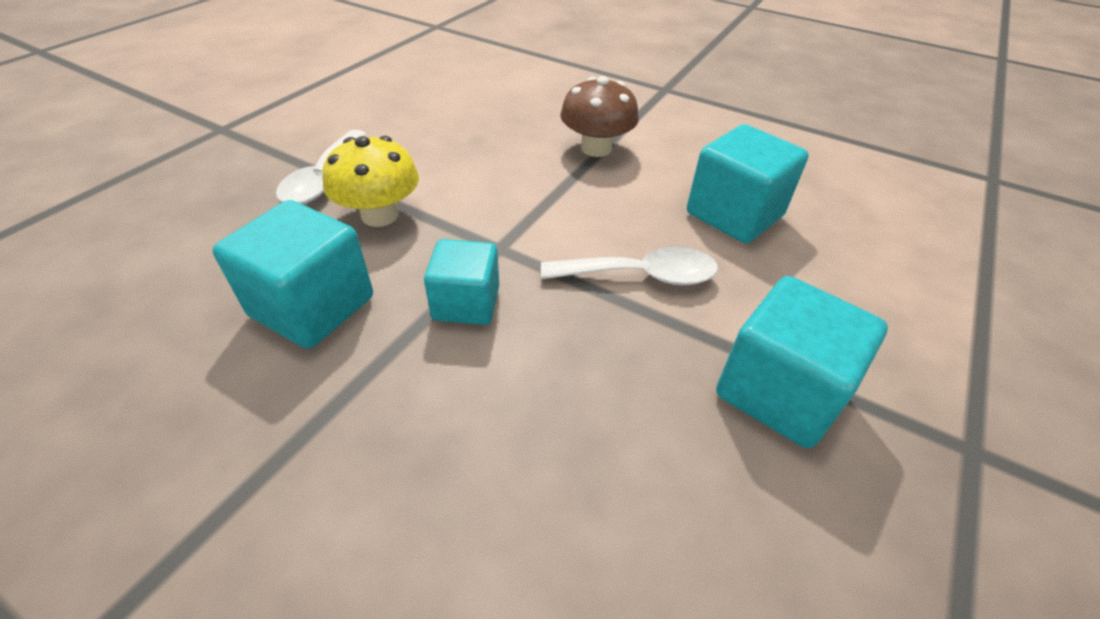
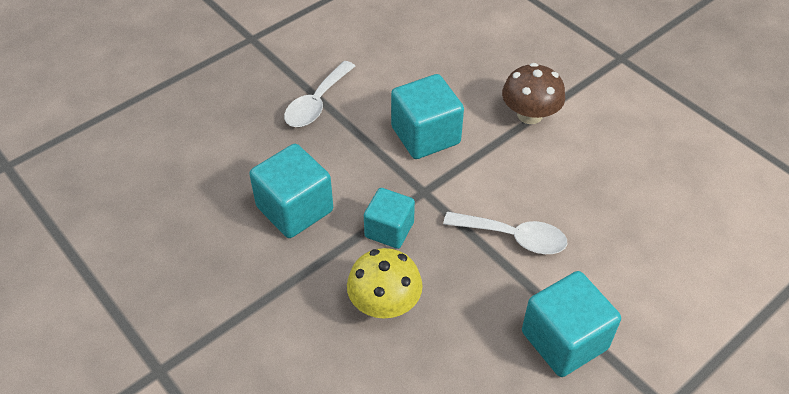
camera: 20 degrees right, 5 degrees up
yellow mushroom [322,136,419,227] -> yellow mushroom moved to [347,248,423,318]
turquoise cube [687,124,809,243] -> turquoise cube moved to [391,74,464,159]

